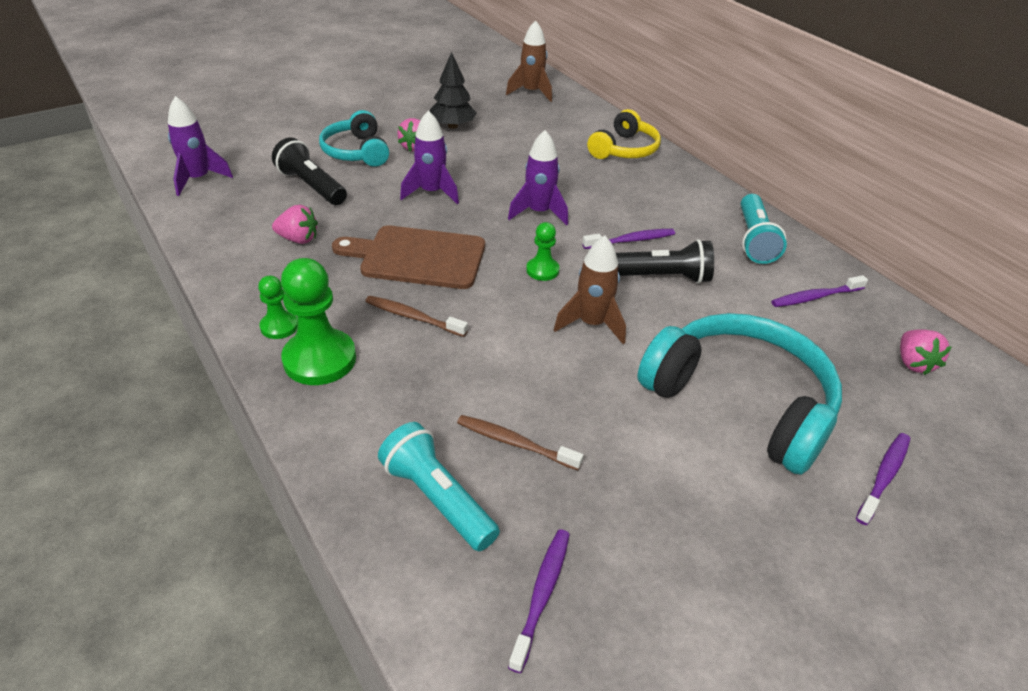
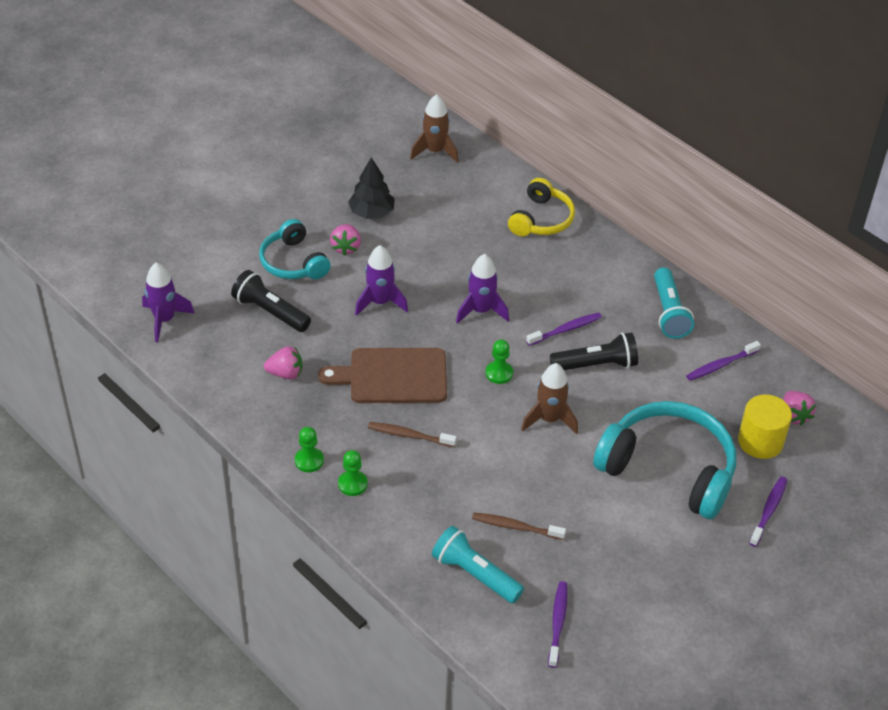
camera: 10 degrees left, 5 degrees up
green pawn [281,258,356,385] -> green pawn [338,450,368,496], size x0.54
none -> yellow cylinder [738,395,792,459]

